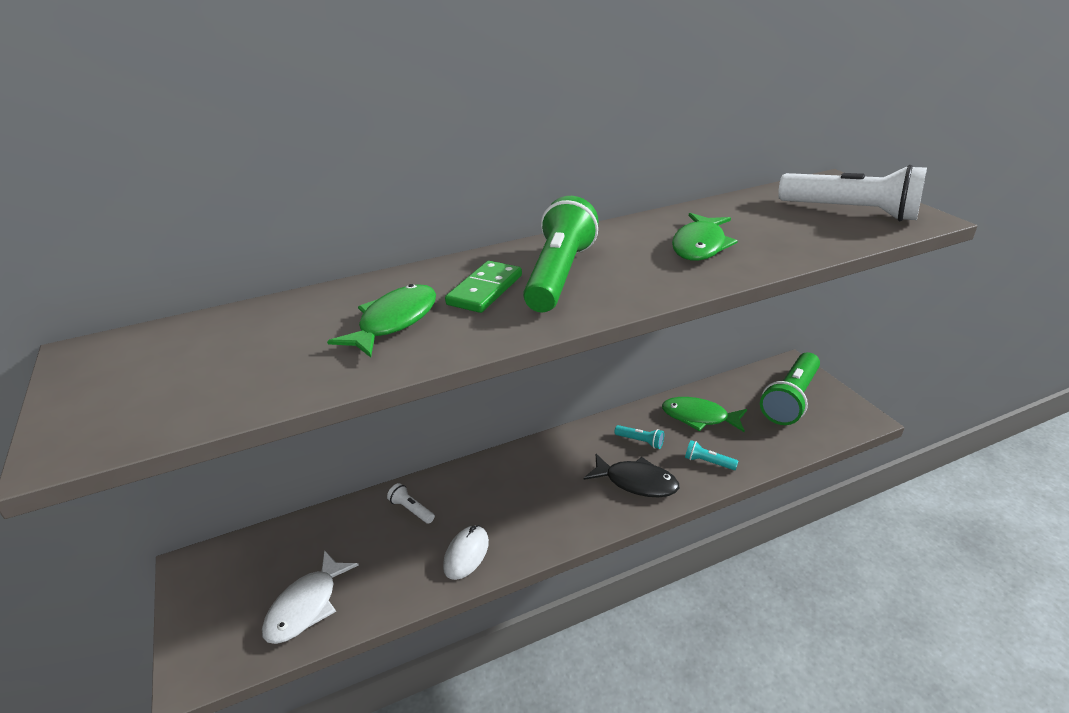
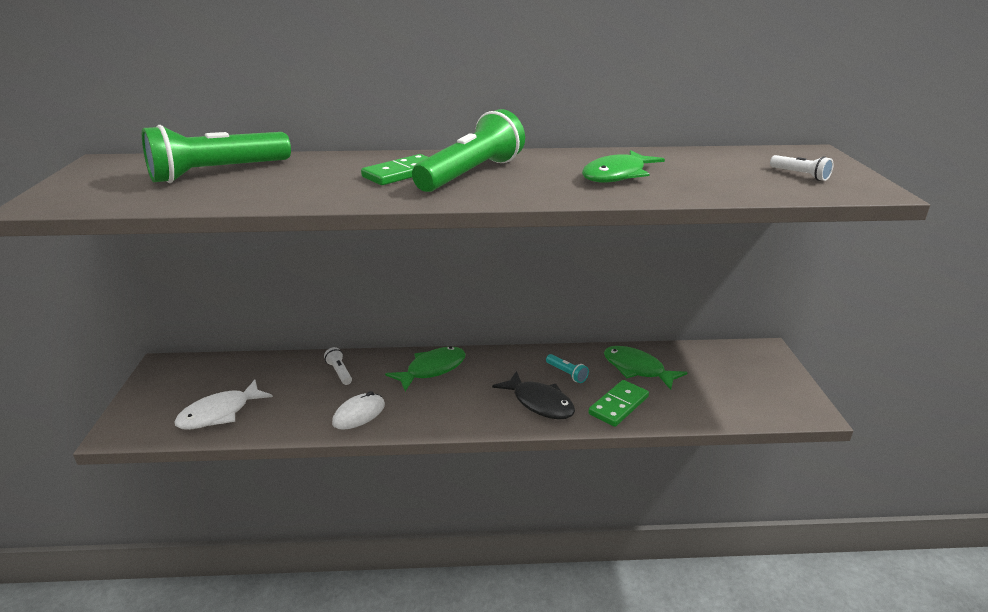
camera: 20 degrees right, 5 degrees down
green fish [327,284,436,357] -> green fish moved to [385,346,466,391]
turquoise flashlight [685,440,738,470] -> green domino [589,380,649,427]
green flashlight [760,352,820,425] -> green flashlight moved to [142,125,291,183]
white flashlight [778,165,927,221] -> white flashlight [770,155,834,181], size x0.43

